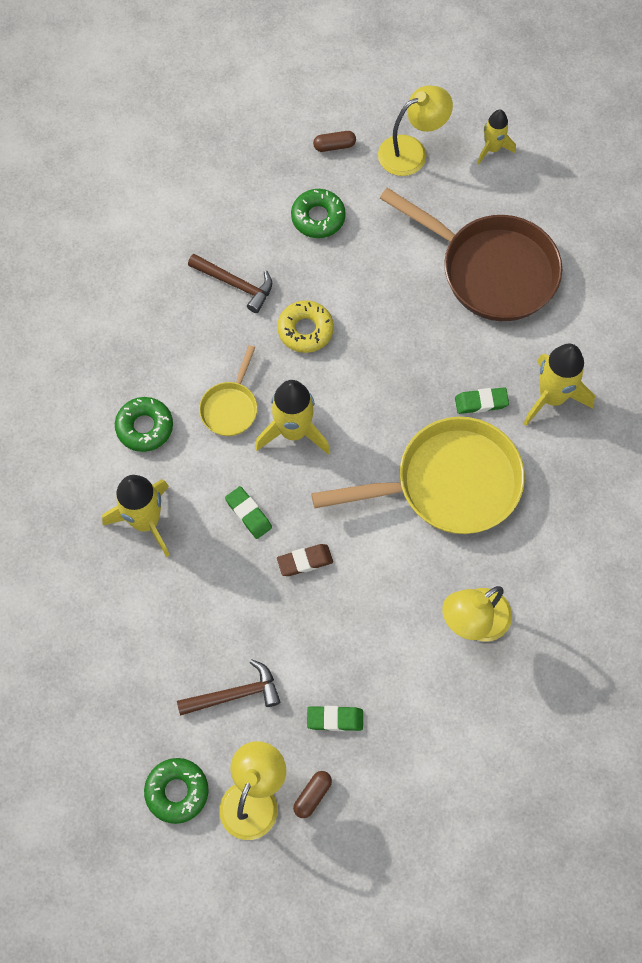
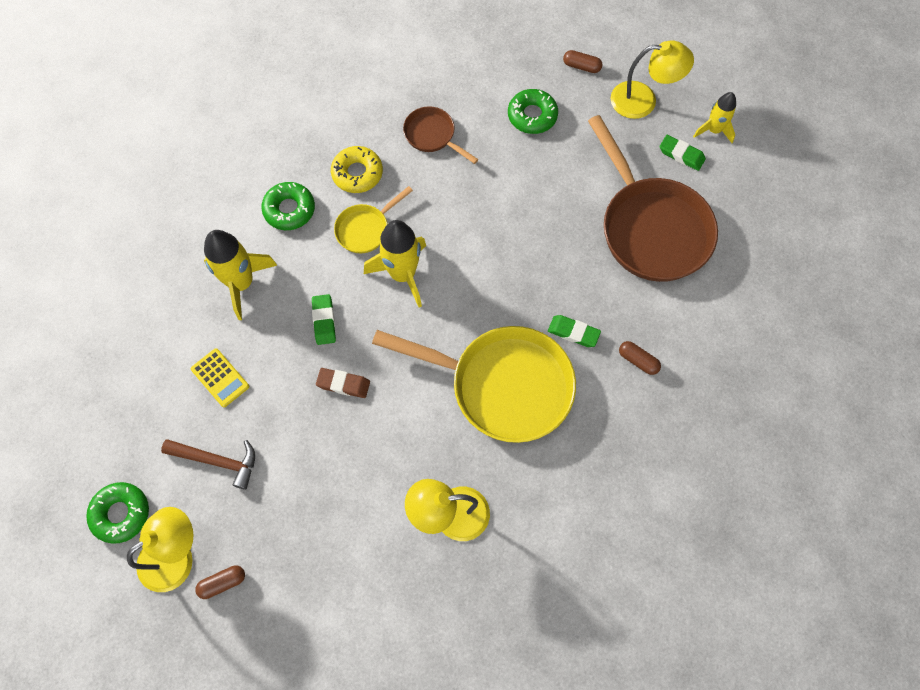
camera: 30 degrees right, 0 degrees up
brown hammer [188,254,272,313] -> brown pan [403,106,478,164]
yellow donut [277,300,334,353] -> yellow donut moved to [331,146,383,193]
green eraser [307,706,363,731] -> green eraser moved to [660,135,706,171]
yellow rocket [523,344,595,426] -> brown capsule [619,341,661,375]
none -> yellow calculator [191,348,249,407]

